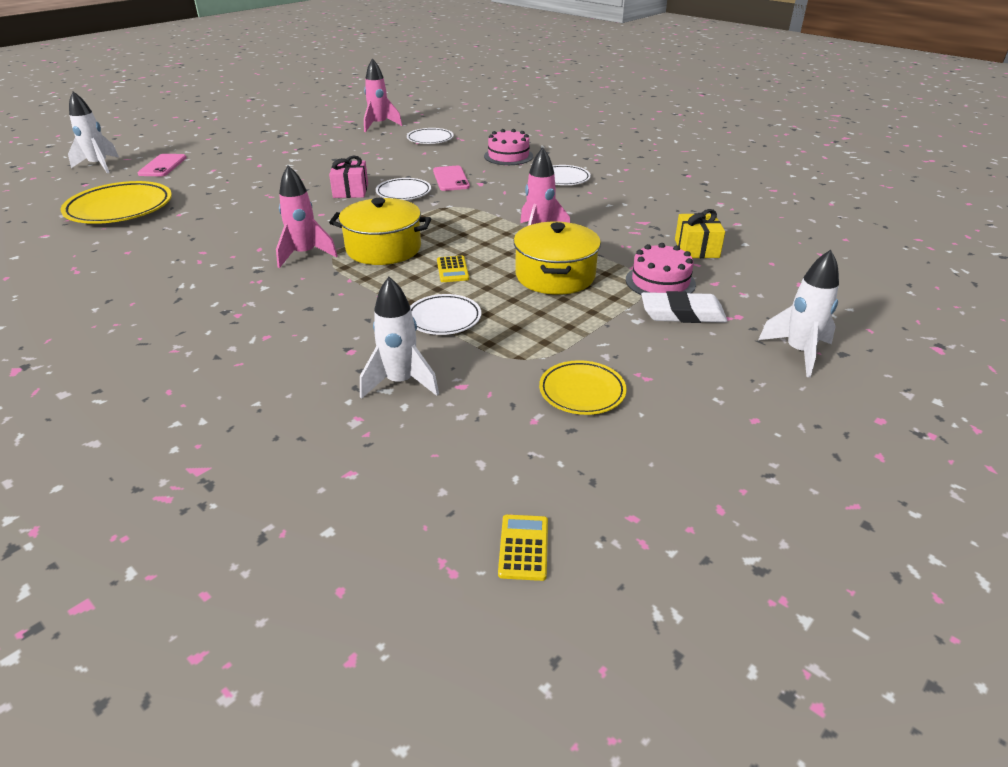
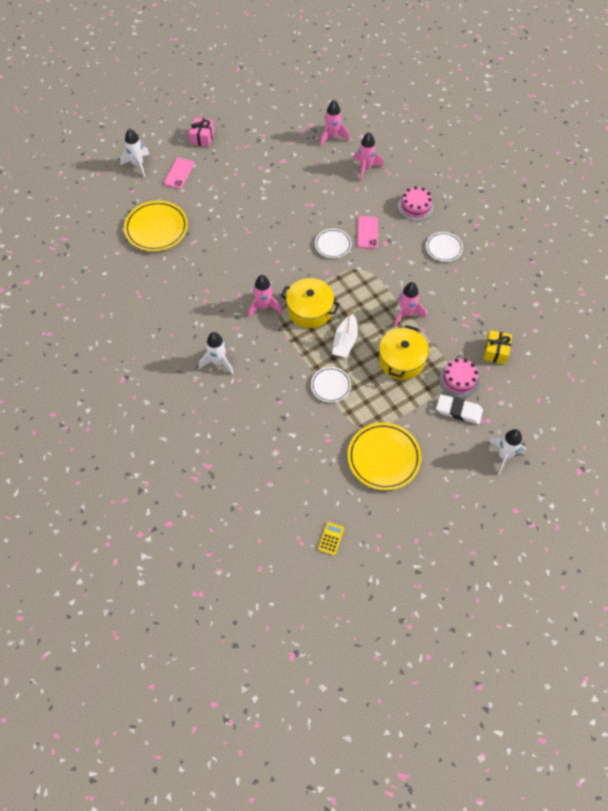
camera: 15 degrees right, 25 degrees up
pink gift [329,156,368,198] -> pink gift moved to [189,117,215,147]
white rocket [360,277,439,399] -> white rocket moved to [199,332,234,375]
white plate [407,128,453,144] -> pink rocket [353,132,383,181]
yellow calculator [437,256,469,282] -> white boat [332,313,358,358]
yellow plate [539,360,627,415] -> yellow plate [348,423,421,490], size x1.75

